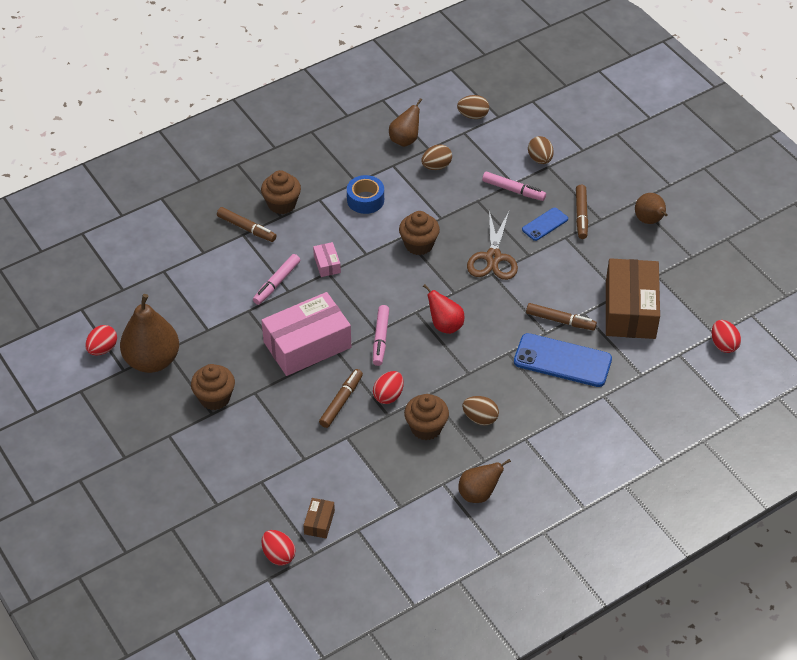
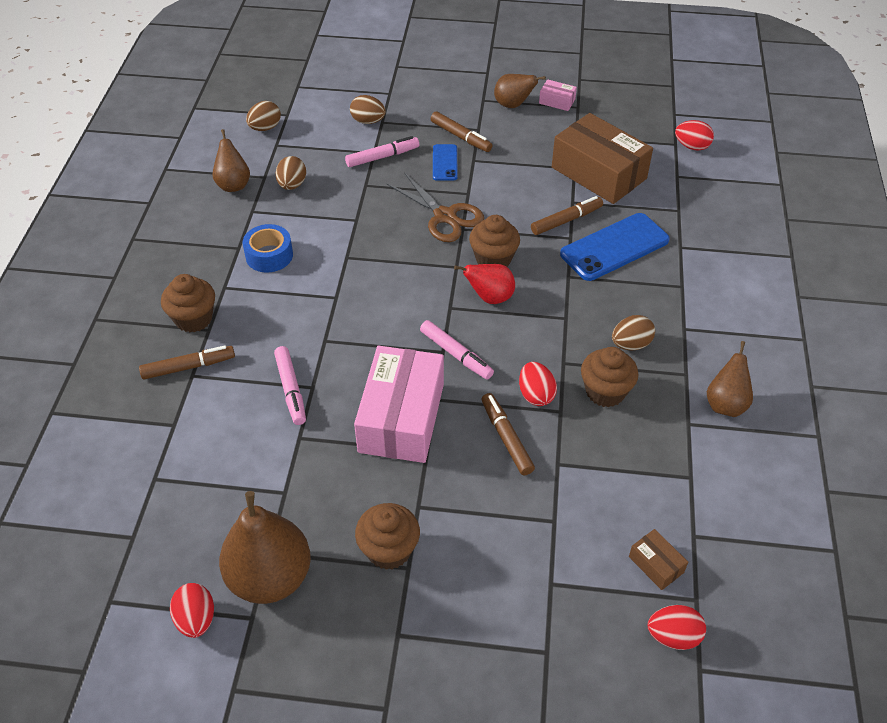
camera: 50 degrees left, 0 degrees up
pink box [313,242,341,277] -> pink box moved to [539,79,577,111]
brown cupcake [399,211,440,255] -> brown cupcake moved to [469,215,520,267]

